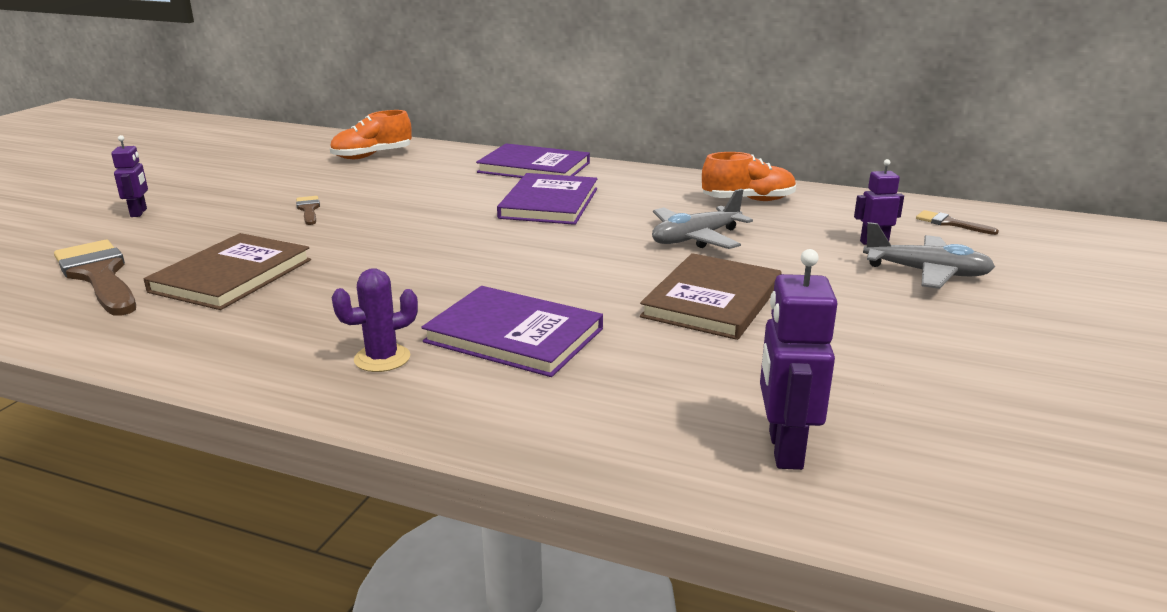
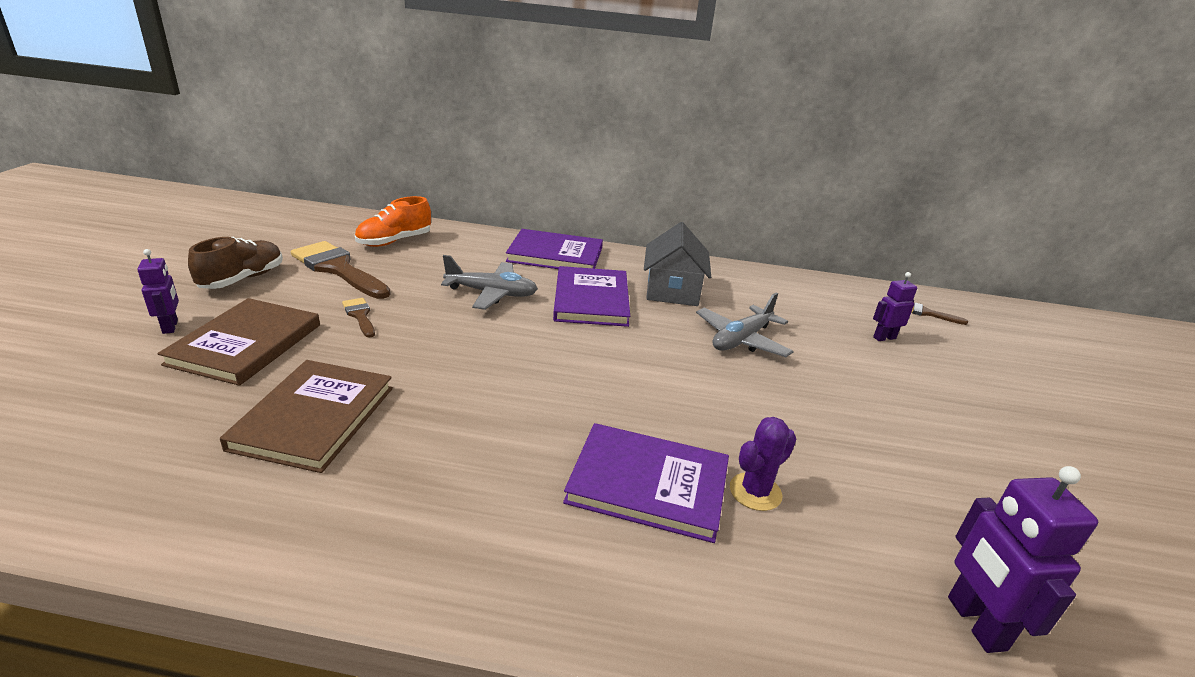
camera: 15 degrees left, 5 degrees up
brown brush [54,240,136,316] -> brown brush moved to [291,241,391,299]
purple cactus [332,268,418,372] -> purple cactus moved to [730,417,796,511]
brown book [640,253,782,340] -> brown book moved to [157,298,320,386]
orange shoe [702,152,796,201] -> none
grey plane [863,222,995,289] -> grey plane moved to [441,255,538,310]
none -> brown shoe [188,237,283,289]
none -> grey house [644,222,711,306]

